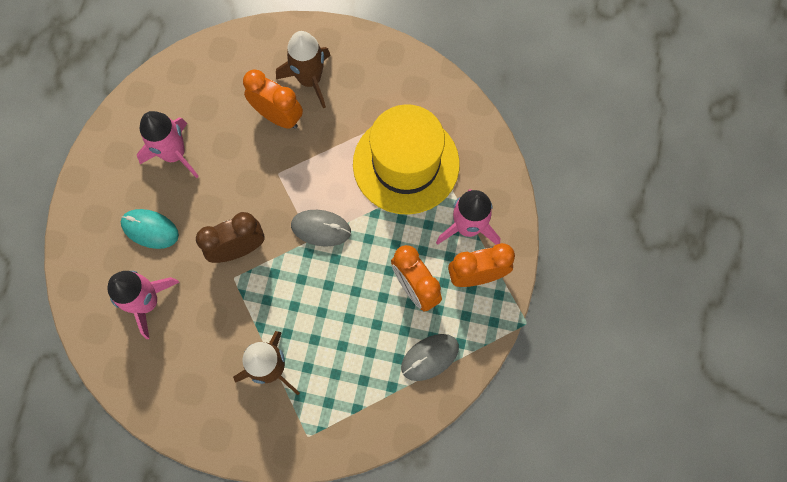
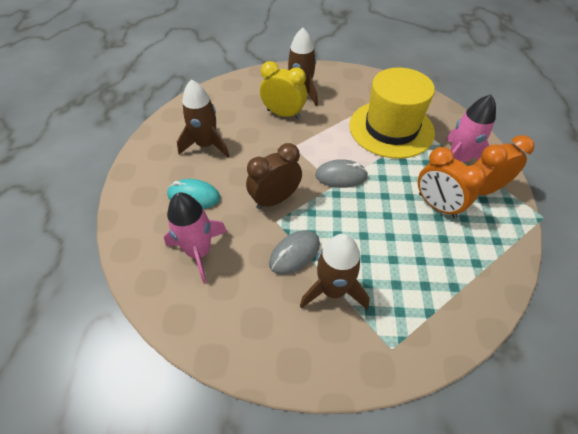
camera: 10 degrees left, 20 degrees down
pink rocket [137,111,199,178] -> brown rocket [177,80,229,157]
orange clock [243,69,303,129] -> yellow clock [260,61,307,119]
grey mouse [401,334,459,381] -> grey mouse moved to [269,230,320,275]

